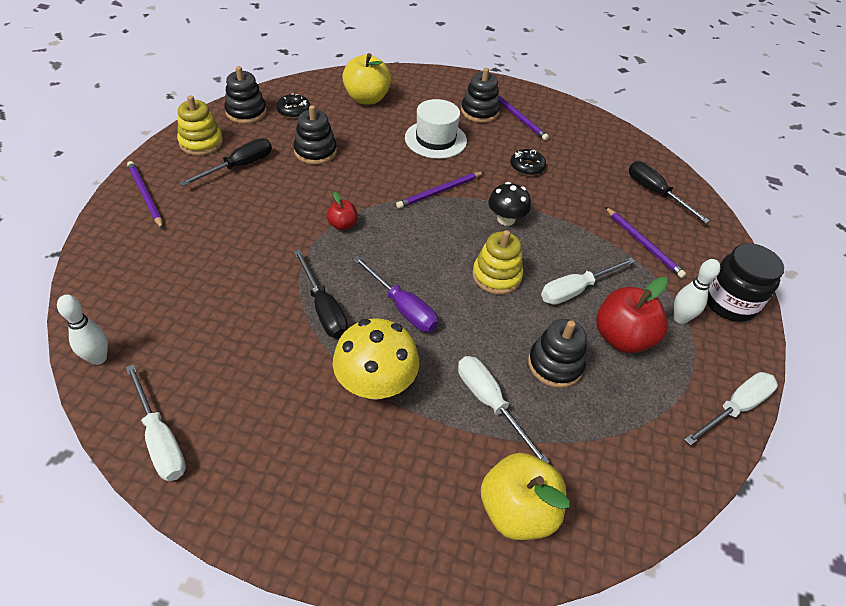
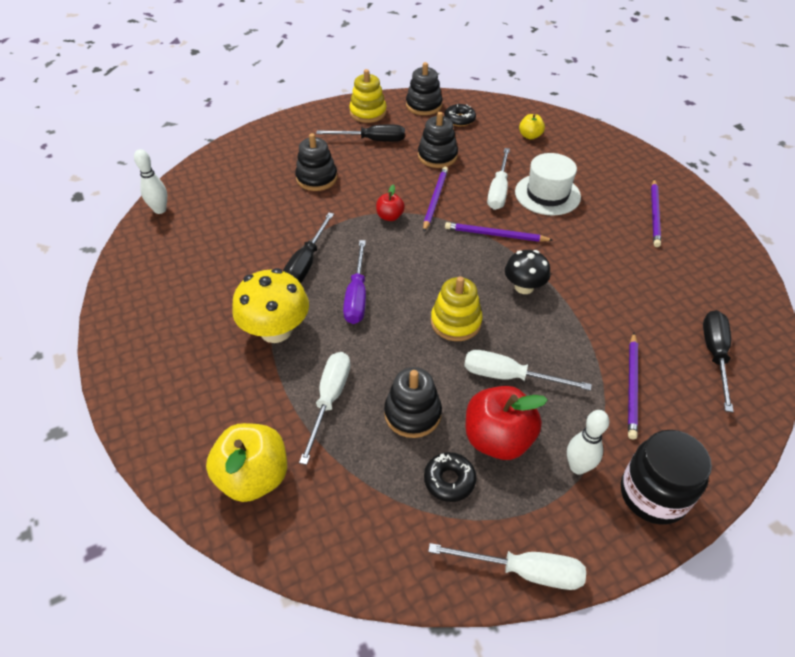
camera: 50 degrees right, 0 degrees up
white screwdriver [126,364,186,481] -> white screwdriver moved to [487,148,510,210]
purple pencil [127,161,163,229] -> purple pencil moved to [423,167,448,232]
yellow apple [342,53,391,105] -> yellow apple [519,114,545,140], size x0.52
black stacking toy [461,68,500,123] -> black stacking toy moved to [295,133,337,191]
black donut [510,149,546,176] -> black donut moved to [424,452,477,502]

